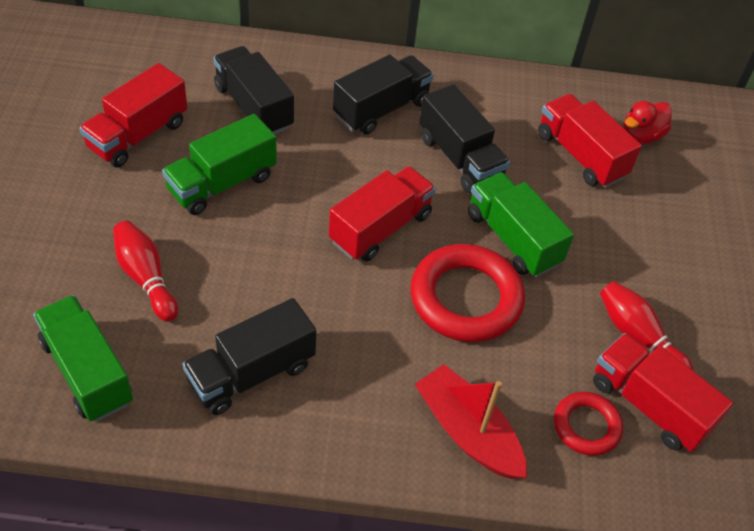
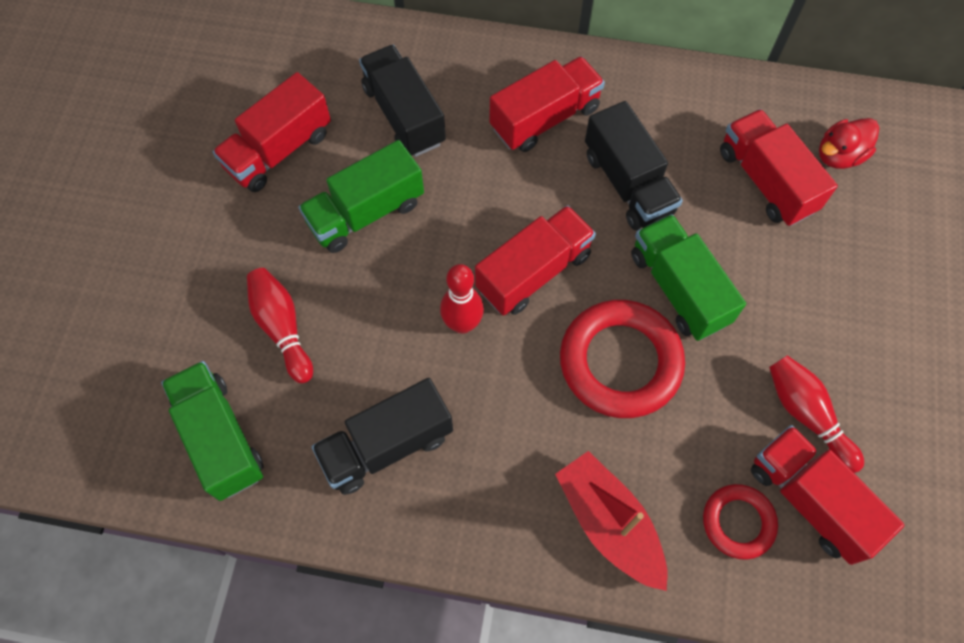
camera: 10 degrees right, 15 degrees up
black truck [333,55,434,134] -> red truck [489,56,605,152]
none -> red bowling pin [440,264,484,334]

